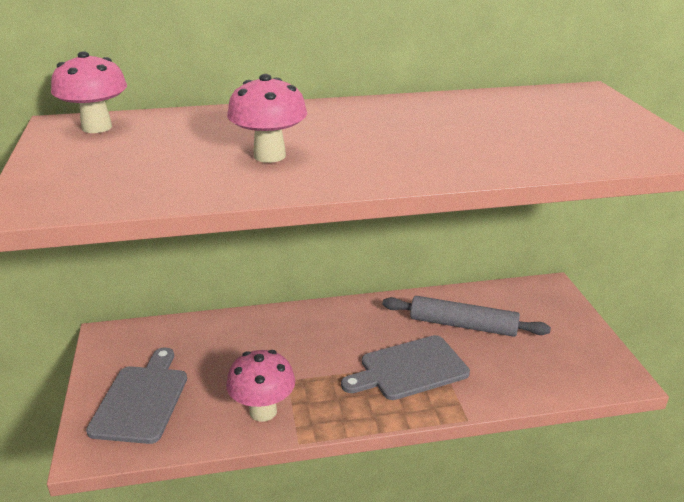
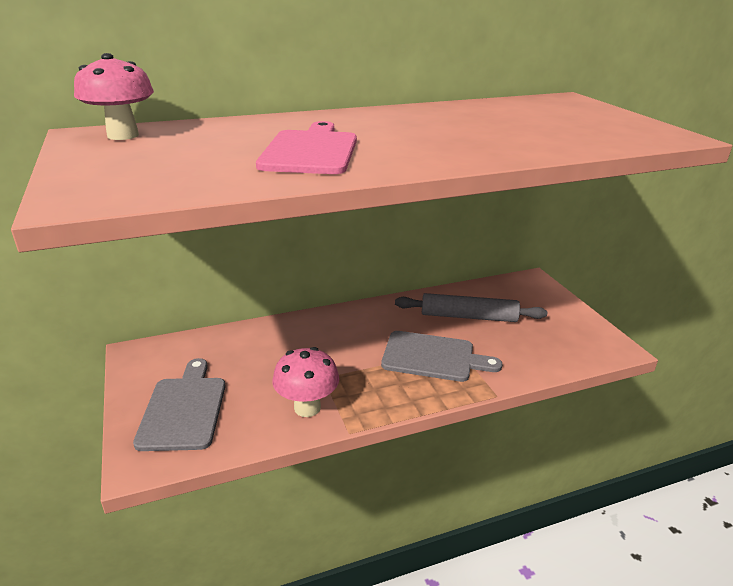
camera: 10 degrees left, 0 degrees up
pink mushroom [227,74,307,163] -> pink cutting board [256,121,357,174]
grey cutting board [341,335,470,400] -> grey cutting board turned 135 degrees counterclockwise [381,331,503,382]

